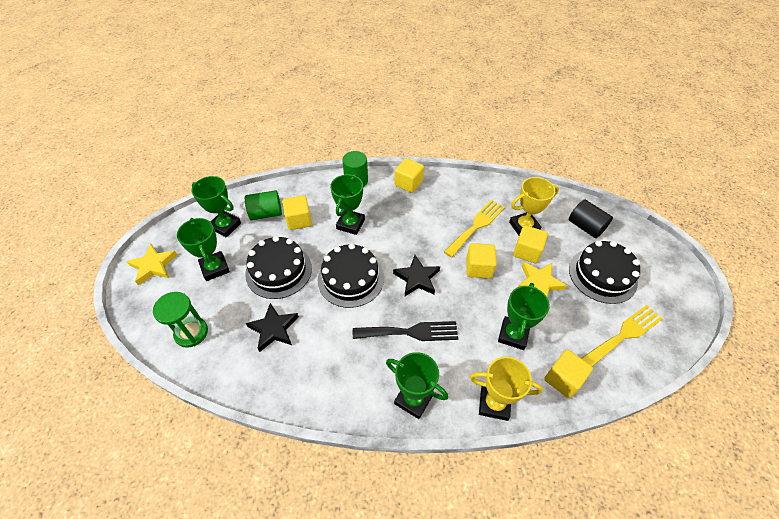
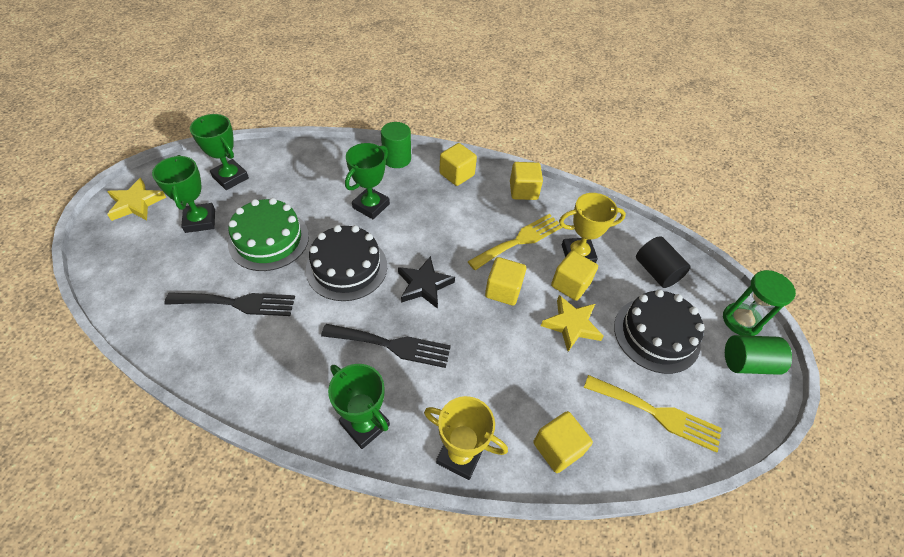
camera: 10 degrees right, 0 degrees up
green hourglass [153,292,208,348] -> green hourglass moved to [723,270,796,336]
green cylinder [245,190,282,220] -> green cylinder moved to [725,335,792,375]
black cake [245,236,312,299] -> green cake [228,198,309,271]
black star [246,303,299,352] -> black fork [164,292,295,316]
yellow cube [282,195,312,230] -> yellow cube moved to [510,162,543,200]
green trophy [498,283,550,350] -> none
yellow fork [581,305,663,367] -> yellow fork turned 45 degrees clockwise [584,375,722,453]

